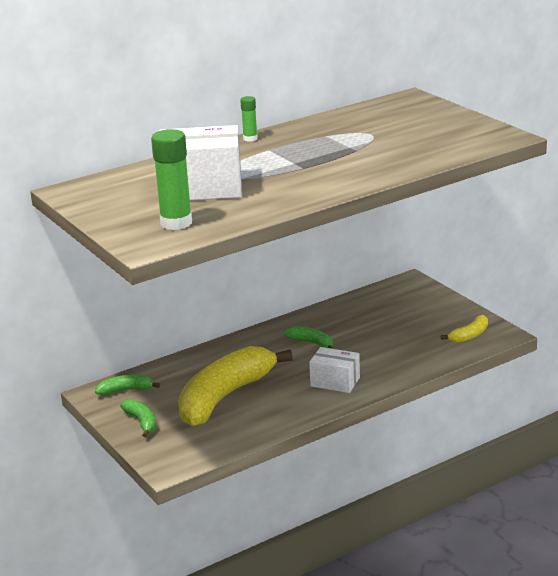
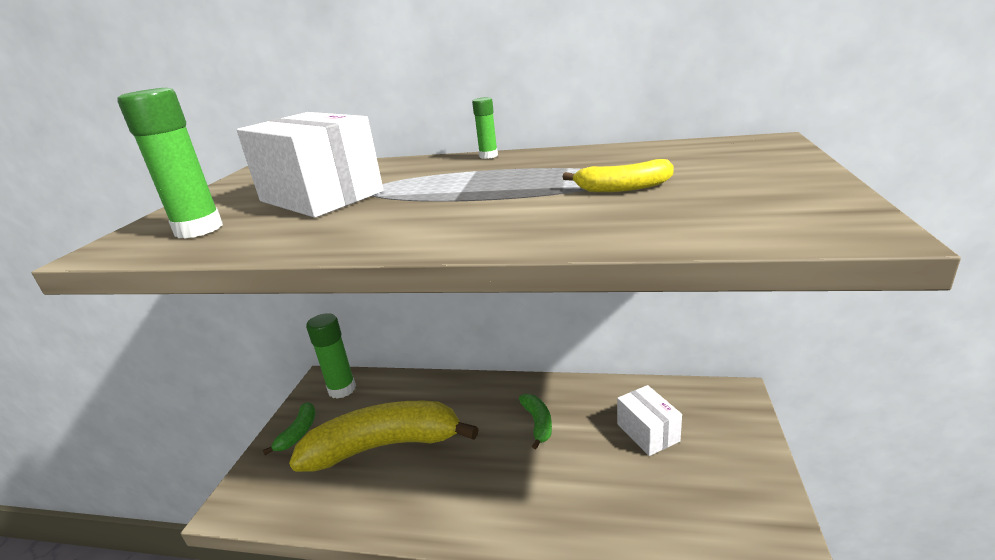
camera: 45 degrees right, 0 degrees up
green banana [95,374,160,395] -> green glue stick [306,313,356,399]
white box [309,347,360,393] -> white box moved to [617,385,682,456]
yellow banana [441,315,488,343] -> yellow banana moved to [563,159,674,192]

